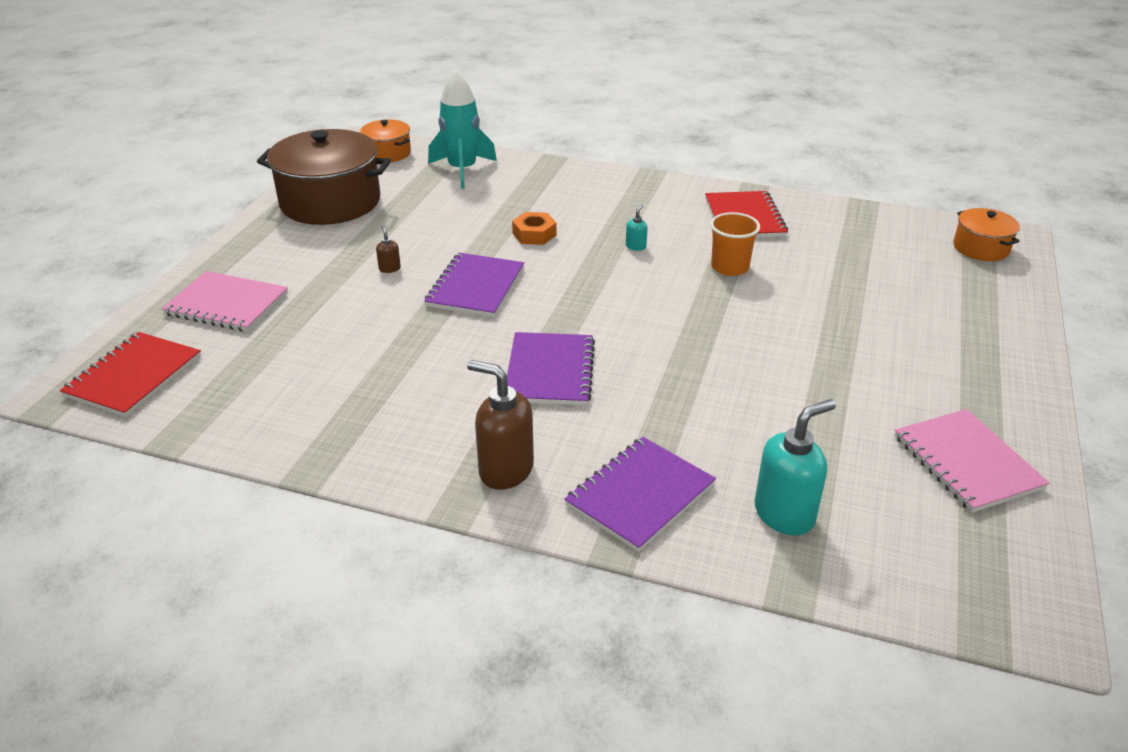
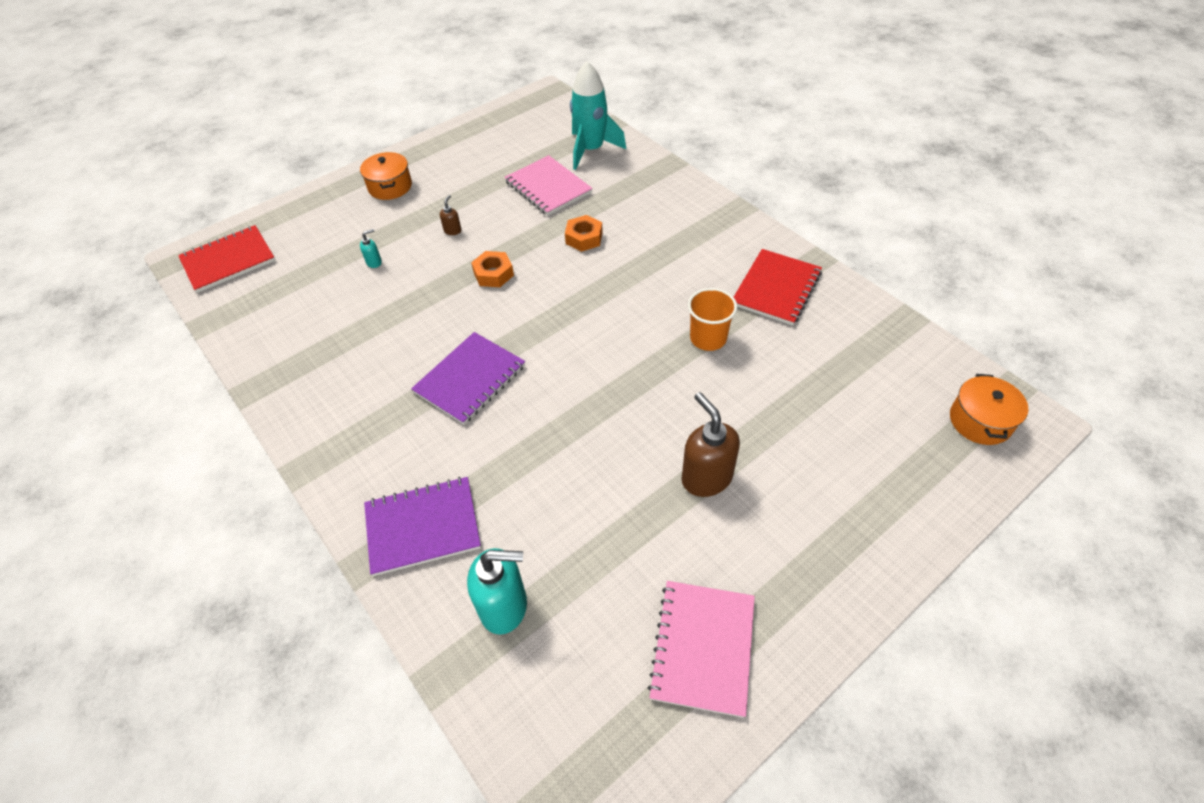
camera: 35 degrees right, 15 degrees up
pink notebook [161,271,288,332] -> pink notebook moved to [504,155,593,215]
brown pot [257,129,391,225] -> none
orange pot [360,120,411,162] -> orange pot moved to [360,152,412,200]
purple notebook [424,253,524,317] -> orange nut [471,251,514,287]
brown soap dispenser [467,360,534,490] -> brown soap dispenser moved to [682,392,740,497]
turquoise soap dispenser [626,205,648,251] -> turquoise soap dispenser moved to [360,229,382,268]

